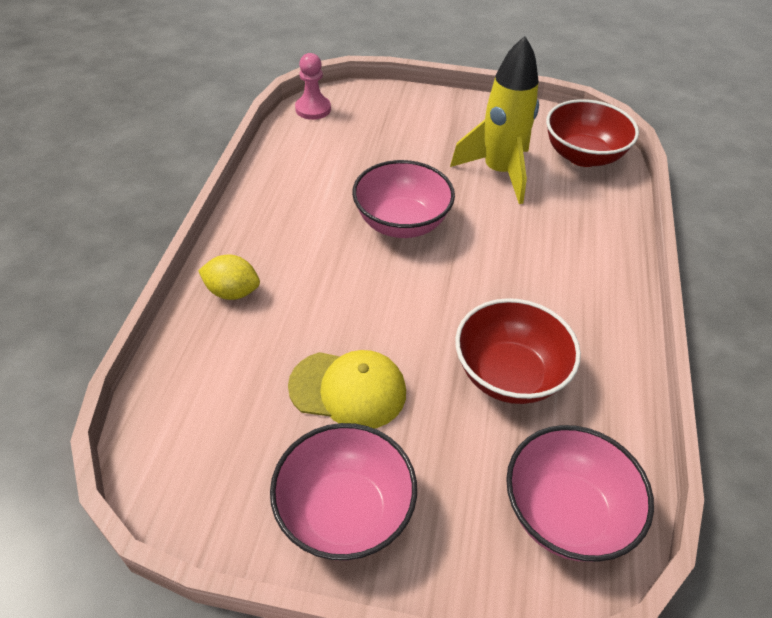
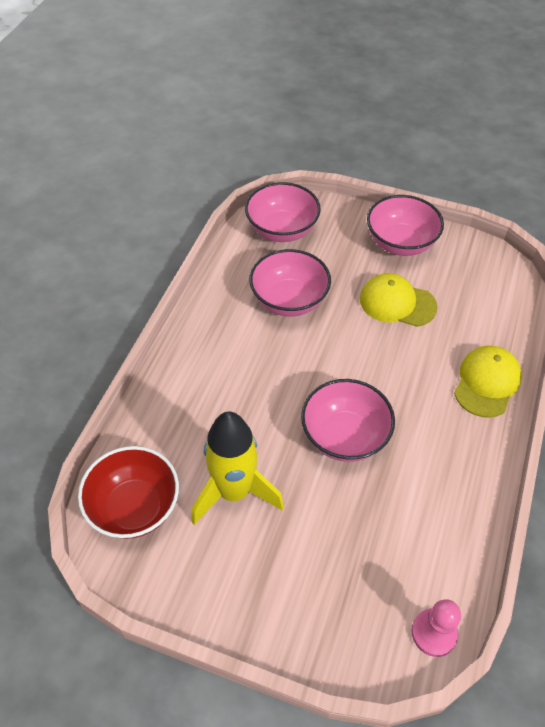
camera: 170 degrees left, 5 degrees up
yellow lemon [198,255,260,300] -> yellow cap [454,346,522,418]
red bowl [455,298,581,404] -> pink bowl [249,249,331,316]

